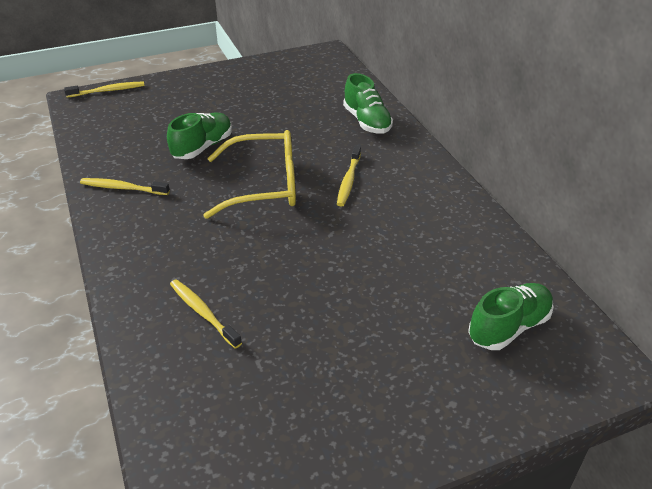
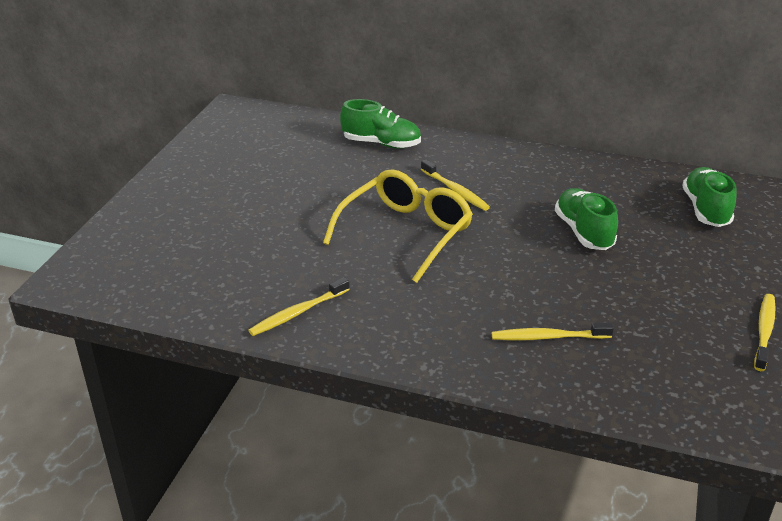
camera: 50 degrees left, 5 degrees down
yellow toothbrush [64,81,145,97] -> yellow toothbrush moved to [754,294,776,371]
green shoe [167,113,232,159] -> green shoe moved to [555,188,618,250]

